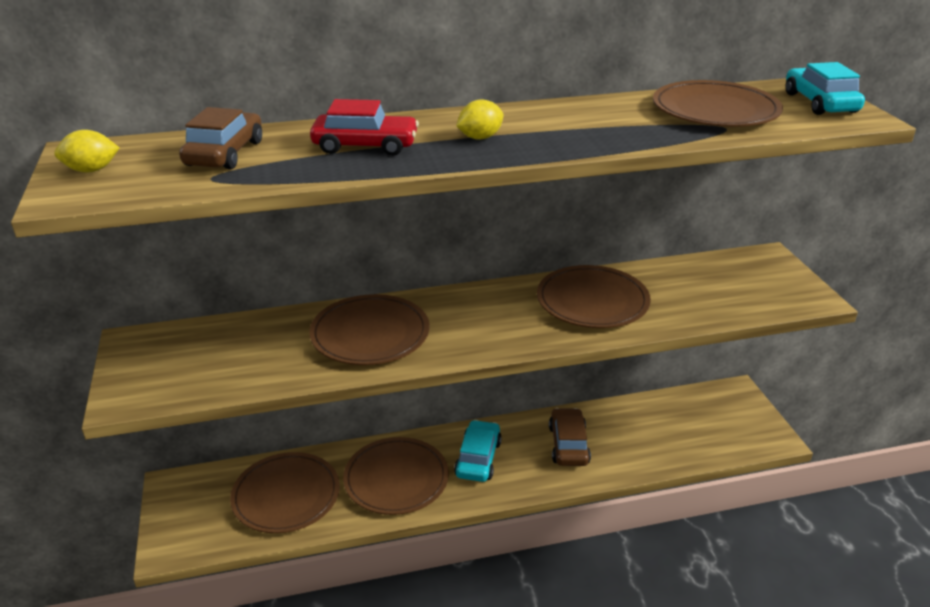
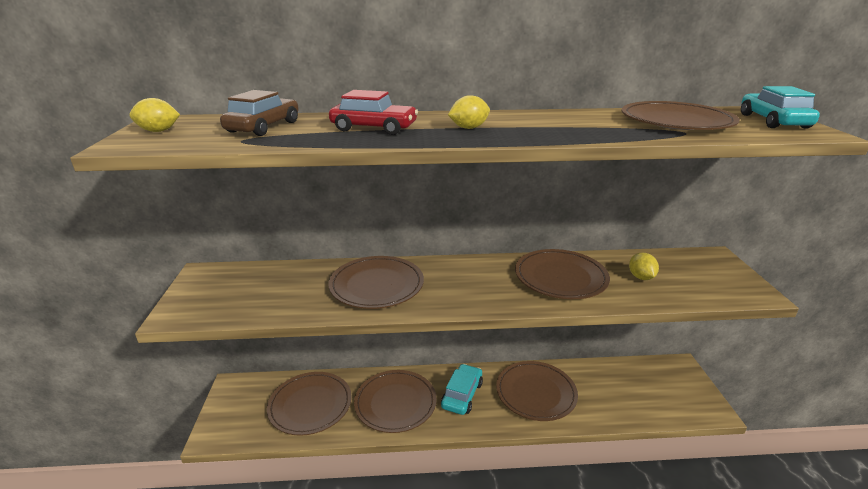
camera: 10 degrees right, 5 degrees down
brown car [549,408,591,466] -> brown plate [496,361,578,421]
none -> yellow lemon [629,253,659,280]

